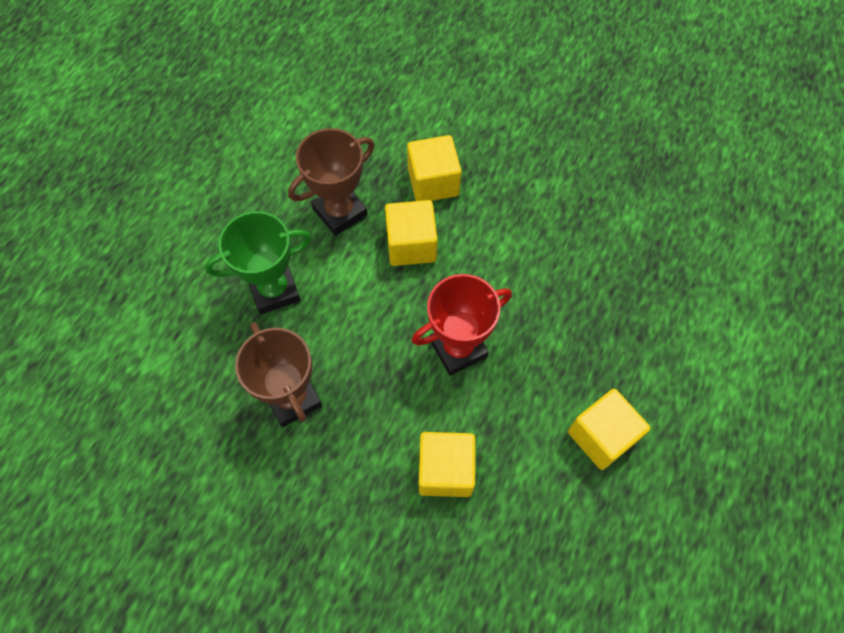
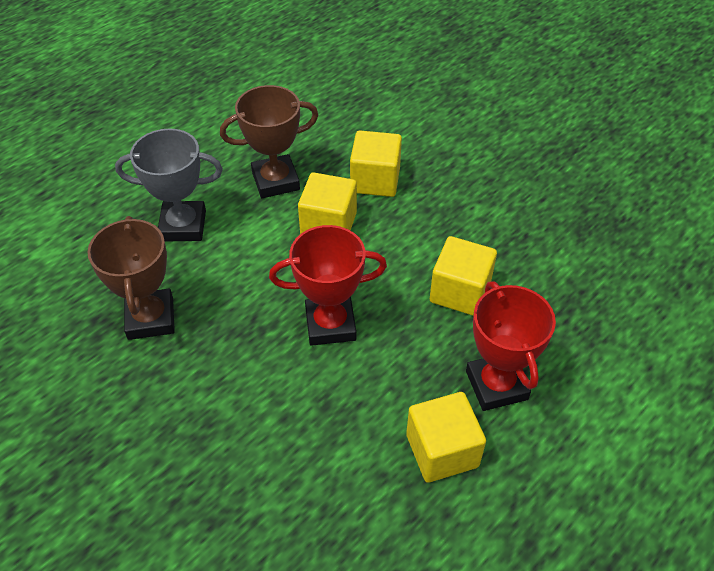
camera: 20 degrees right, 15 degrees down
green trophy [205,211,312,314] -> grey trophy [115,129,223,241]
yellow cube [419,432,475,497] -> yellow cube moved to [430,236,497,316]
none -> red trophy [466,281,556,411]

